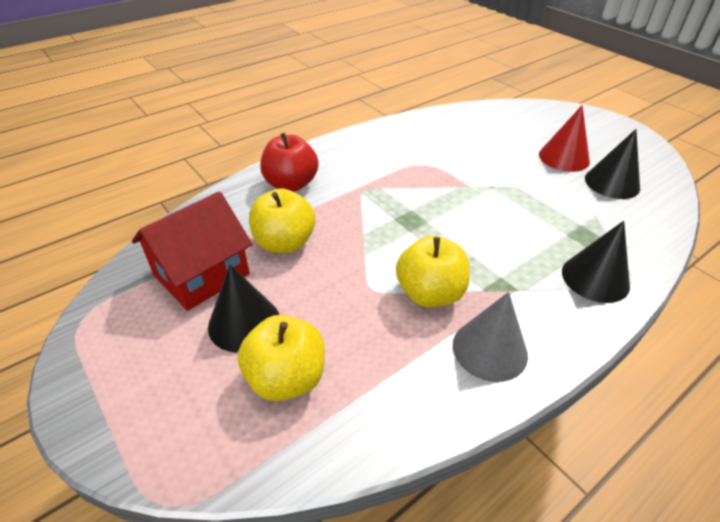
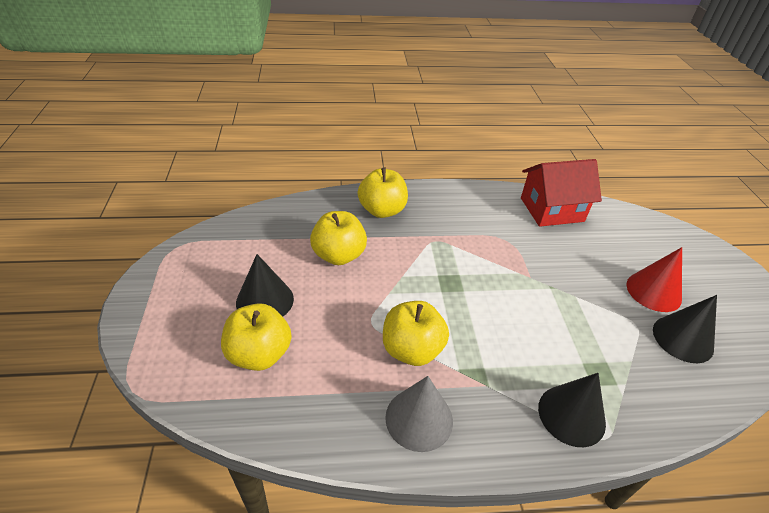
camera: 30 degrees right, 0 degrees up
red house [132,191,252,311] -> red house moved to [521,159,602,227]
red apple [260,133,319,192] -> yellow apple [358,168,408,218]

